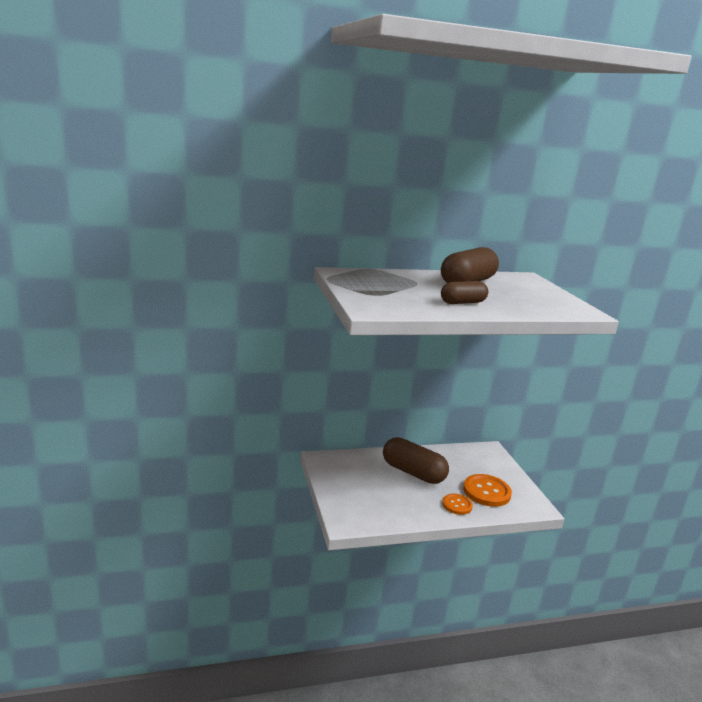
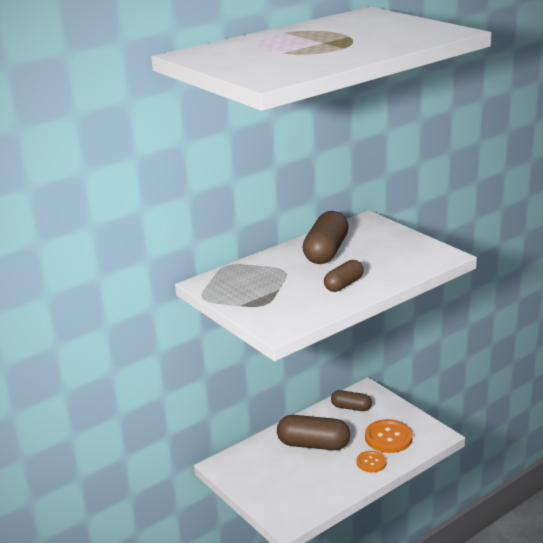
camera: 20 degrees left, 5 degrees up
none -> brown capsule [331,390,372,411]

